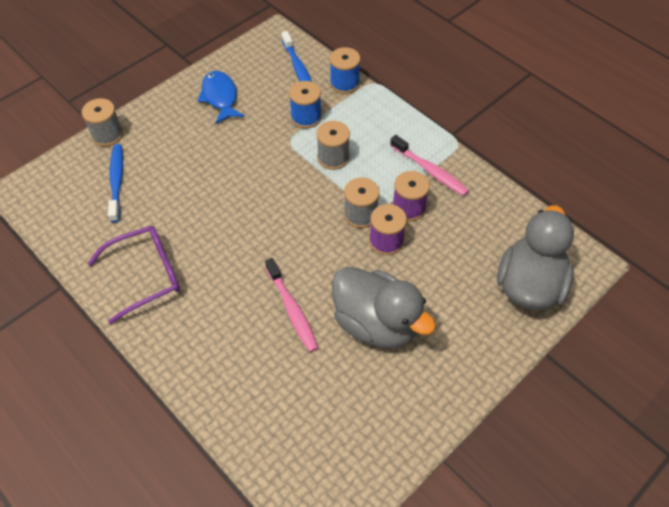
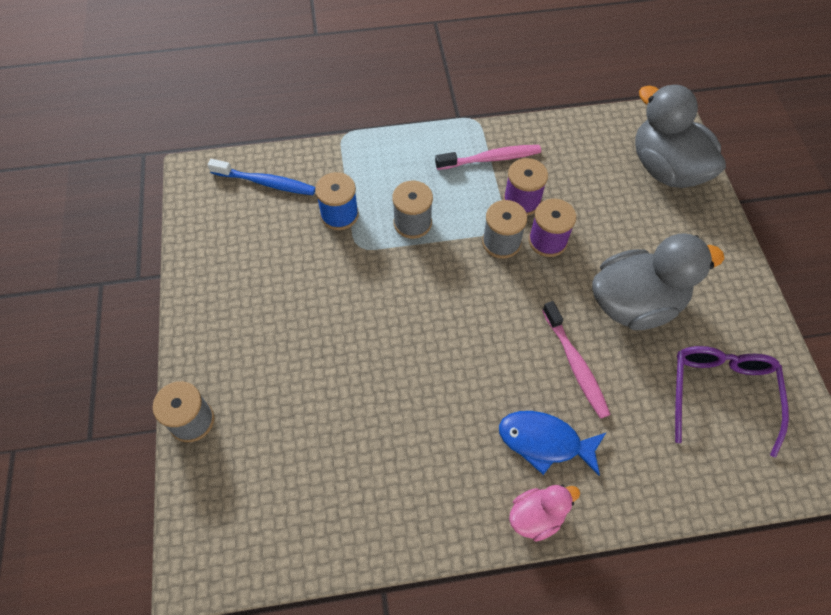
camera: 55 degrees left, 5 degrees up
purple glasses [87,226,180,324] -> purple glasses moved to [675,346,789,458]
blue toothbrush [108,144,123,223] -> none
blue fish [198,71,245,124] -> blue fish moved to [499,411,607,476]
pink toothbrush [265,258,318,352] -> pink toothbrush turned 60 degrees clockwise [542,301,610,419]
blue spool [330,47,360,94] -> none
none -> pink duck [509,485,580,541]

